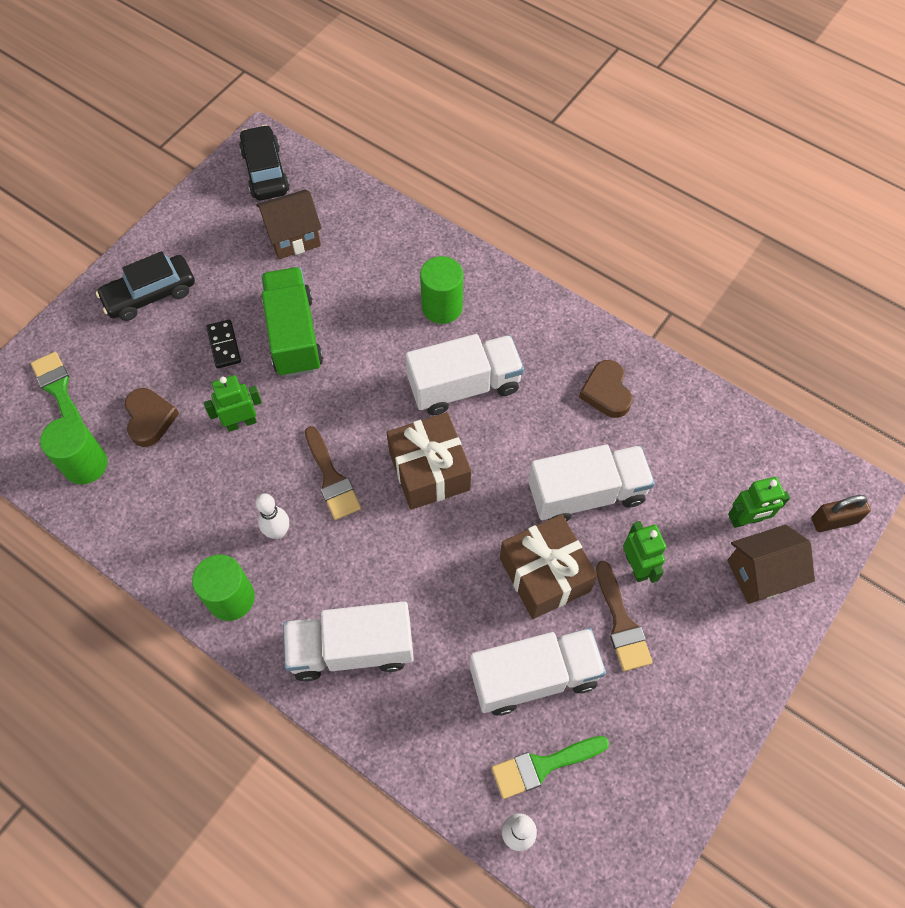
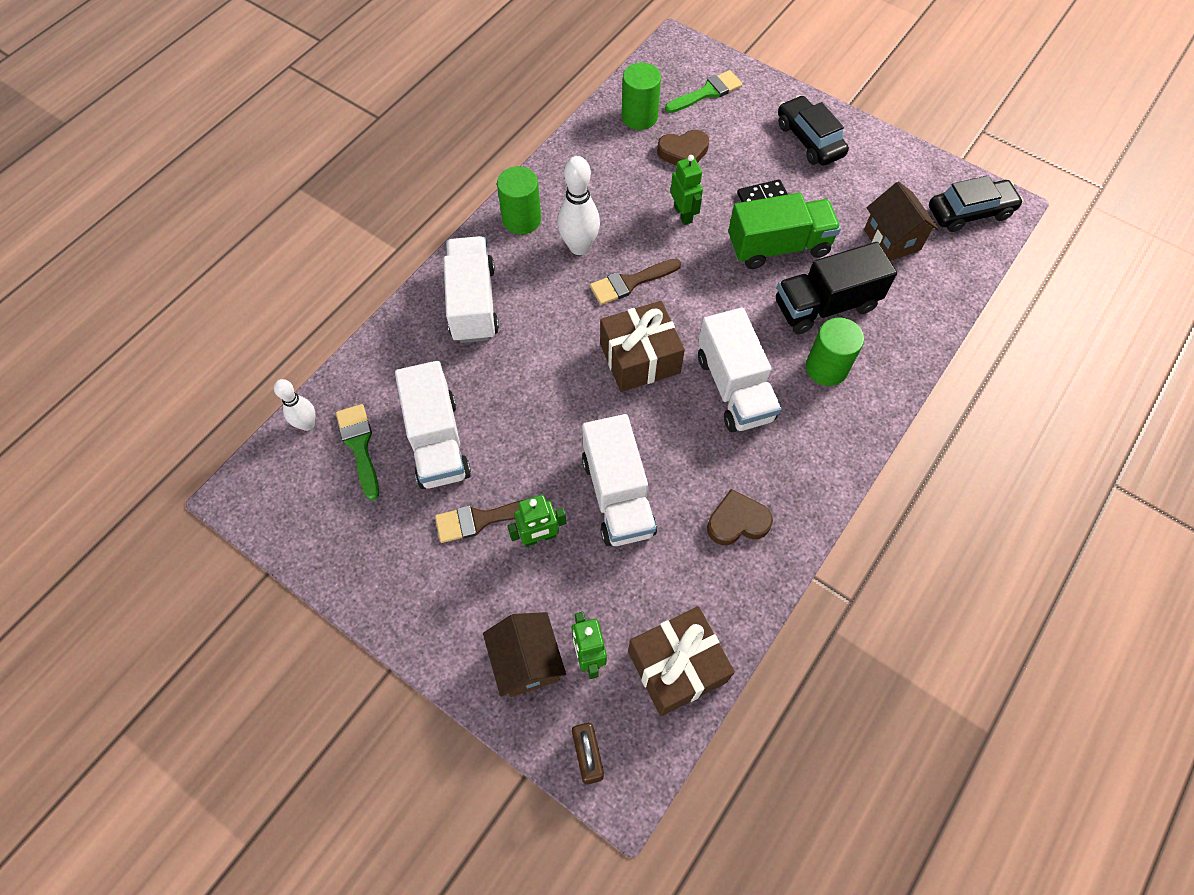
camera: 90 degrees right, 0 degrees up
white bowling pin [255,493,289,539] -> white bowling pin [558,156,600,255], size x1.59
brown gift [500,514,598,619] -> brown gift moved to [628,606,735,716]
none -> black truck [776,242,897,334]

